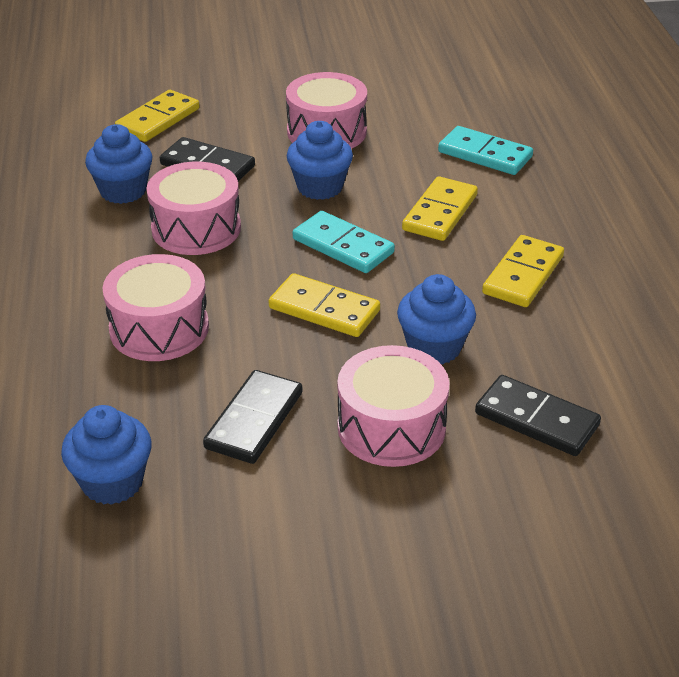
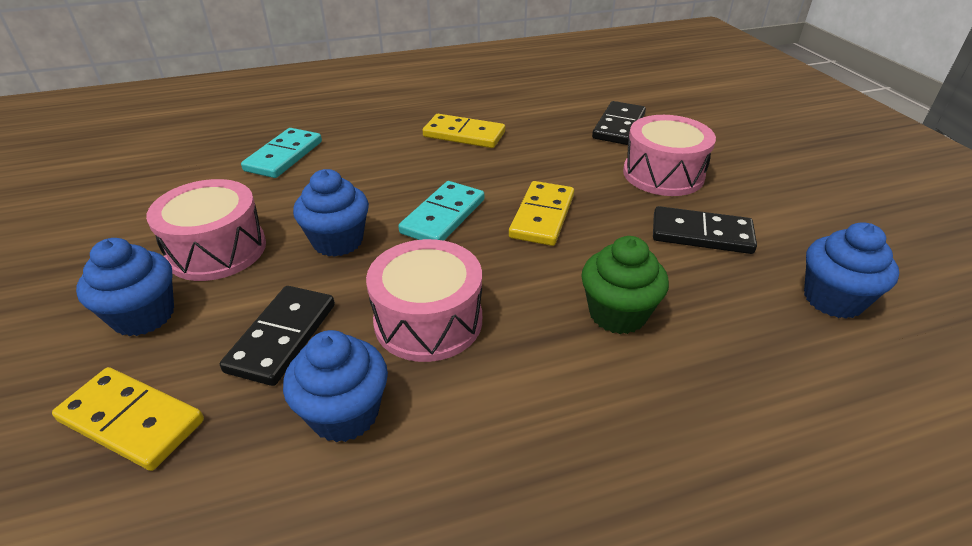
camera: 100 degrees left, 0 degrees up
pink drum [103,254,209,361] -> green cupcake [581,236,669,334]
blue cupcake [397,274,476,364] -> blue cupcake moved to [76,238,174,336]
yellow domino [402,176,478,241] -> none

